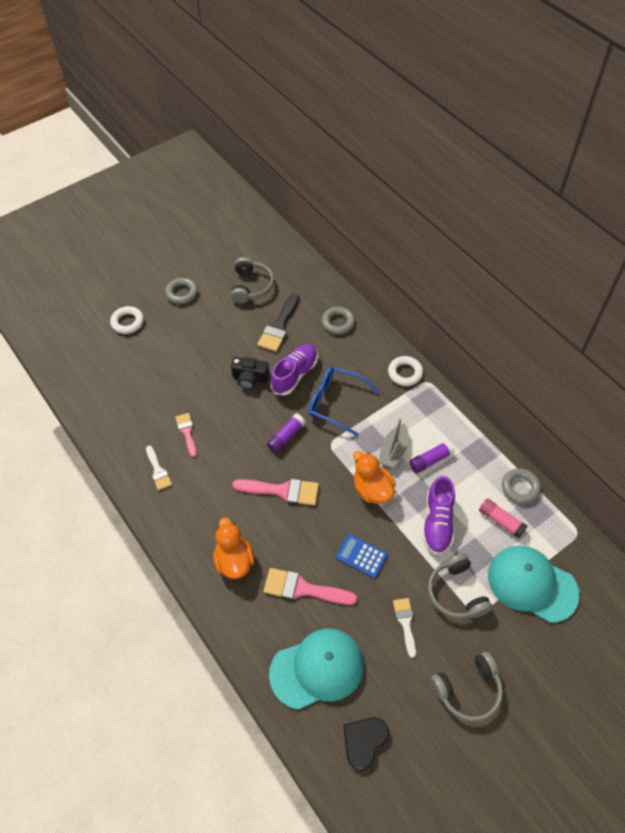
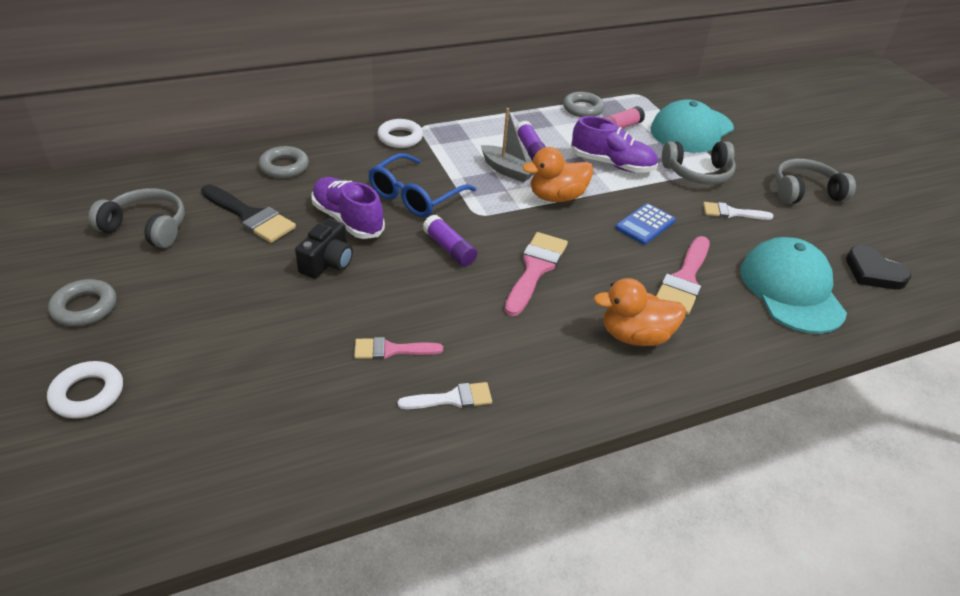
camera: 80 degrees left, 15 degrees down
grey headphones [430,652,503,722] -> grey headphones turned 90 degrees counterclockwise [775,158,856,204]

